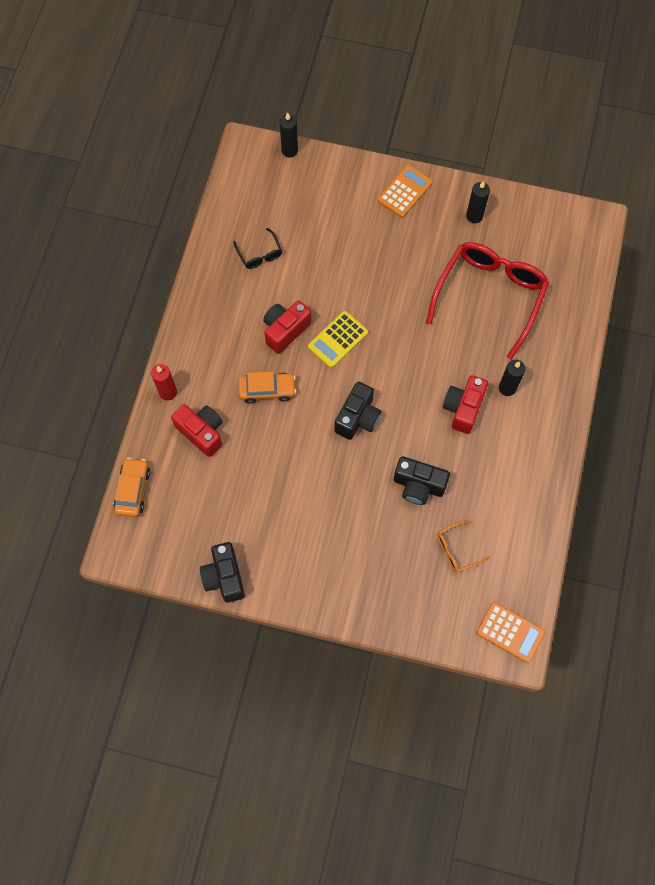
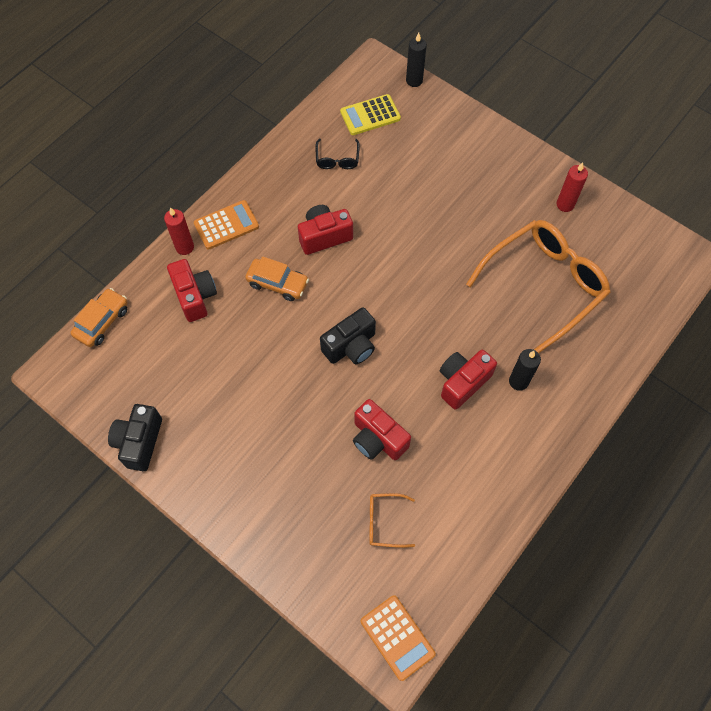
camera: 25 degrees right, 5 degrees down
yellow calculator [308,311,368,368] -> yellow calculator moved to [340,94,401,135]
orange calculator [378,165,433,218] -> orange calculator moved to [194,200,259,249]
black camera [394,456,450,505] -> red camera [353,399,411,460]
red glasses [426,242,549,360] -> orange glasses [466,220,611,353]
black candle [466,181,490,223] -> red candle [557,162,588,212]

